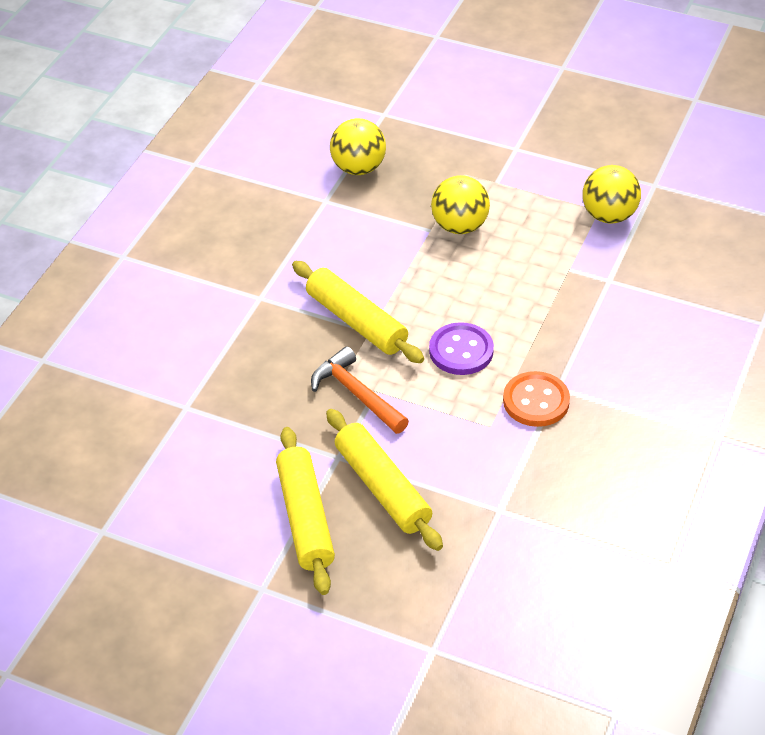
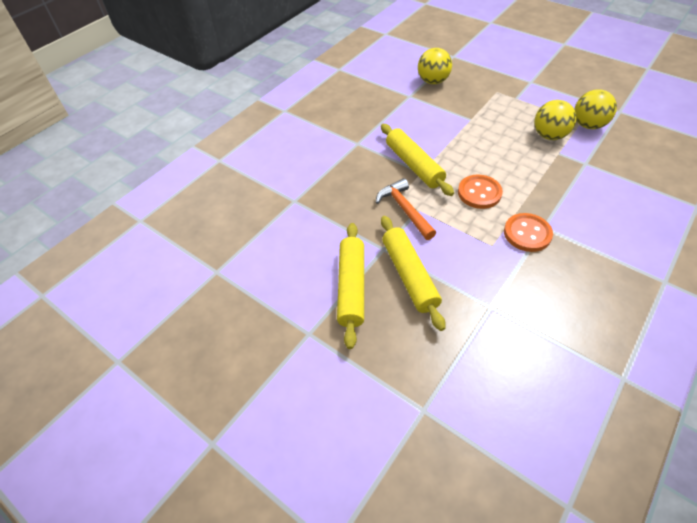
camera: 15 degrees right, 5 degrees up
purple button [429,322,494,375] -> orange button [458,175,503,209]
yellow ball [431,175,490,234] -> yellow ball moved to [534,100,576,140]

